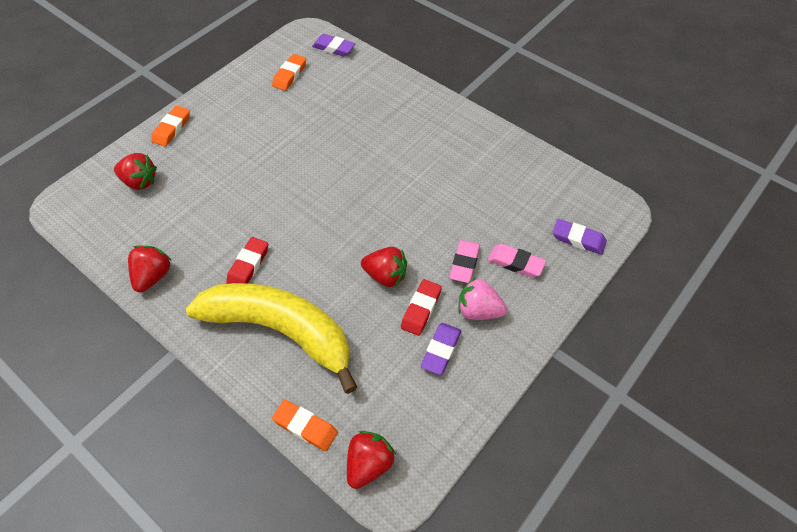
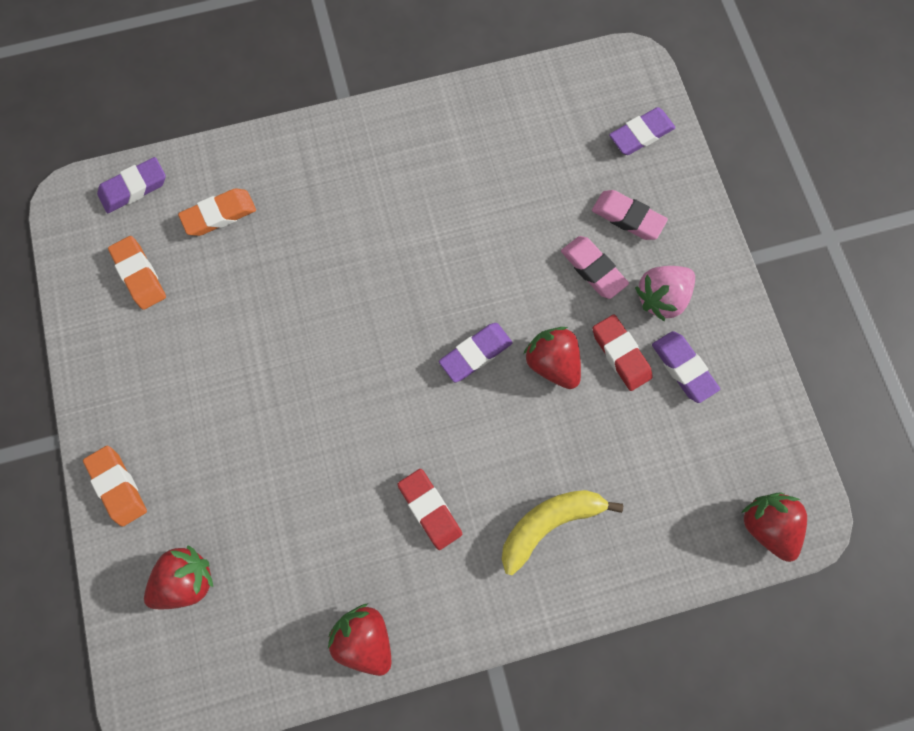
camera: 55 degrees left, 20 degrees up
yellow banana [186,283,357,394] -> yellow banana [502,490,623,575], size x0.52
orange eraser [272,400,338,451] -> orange eraser moved to [178,188,256,236]
red strawberry [361,247,407,287] -> red strawberry turned 90 degrees counterclockwise [523,327,581,389]
pink eraser [488,244,546,277] -> pink eraser turned 60 degrees clockwise [592,190,668,240]
none -> purple eraser [439,323,512,382]

